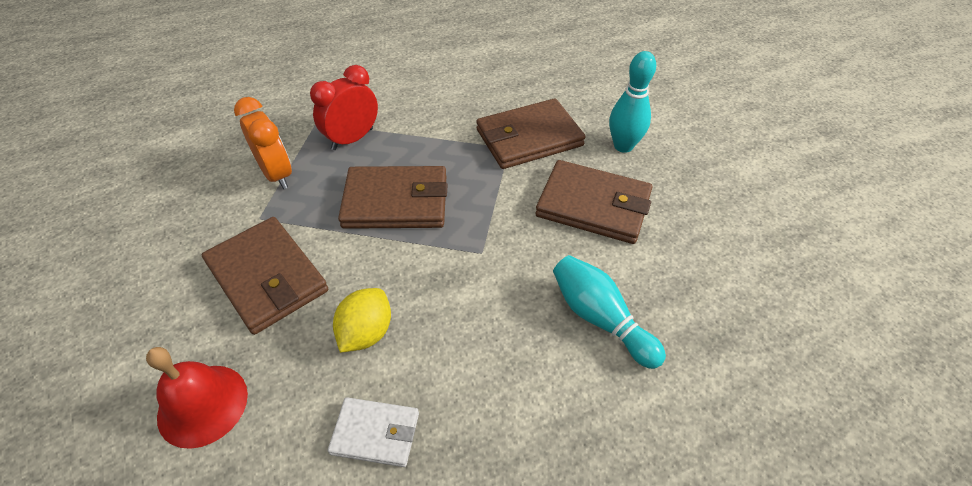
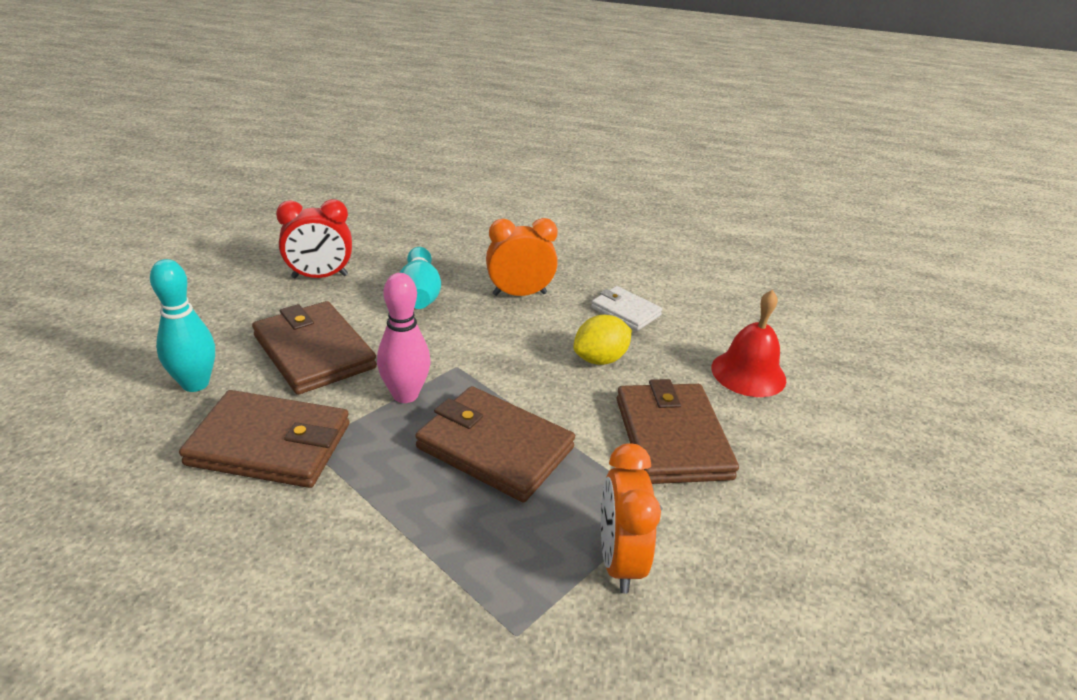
camera: 150 degrees left, 15 degrees down
red clock [310,65,378,150] -> red clock moved to [276,199,352,278]
none -> pink bowling pin [377,273,430,403]
none -> orange clock [486,218,558,296]

